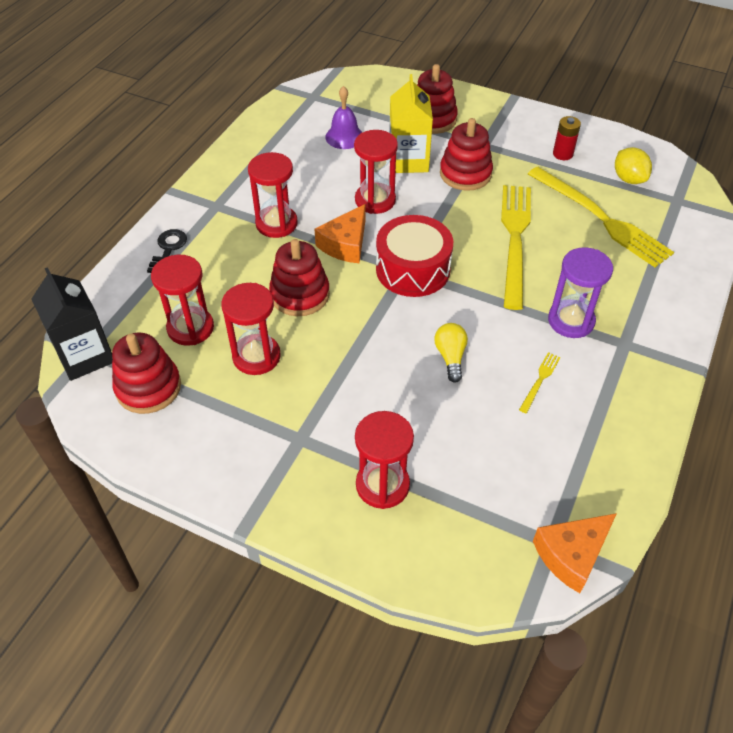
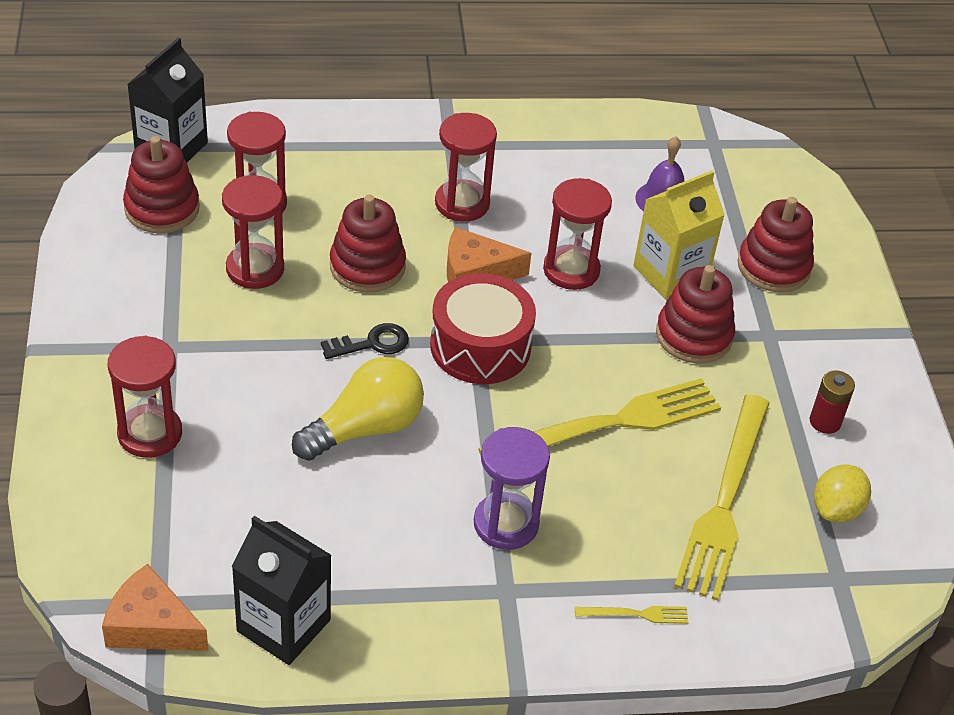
camera: 55 degrees right, 5 degrees down
black key [147,229,187,273] -> black key moved to [321,323,409,359]
yellow light bulb [434,323,468,383] -> yellow light bulb [292,357,424,461], size x1.76
yellow fork [519,352,561,413] -> yellow fork moved to [575,606,689,624]
none -> black carton [232,516,332,665]

